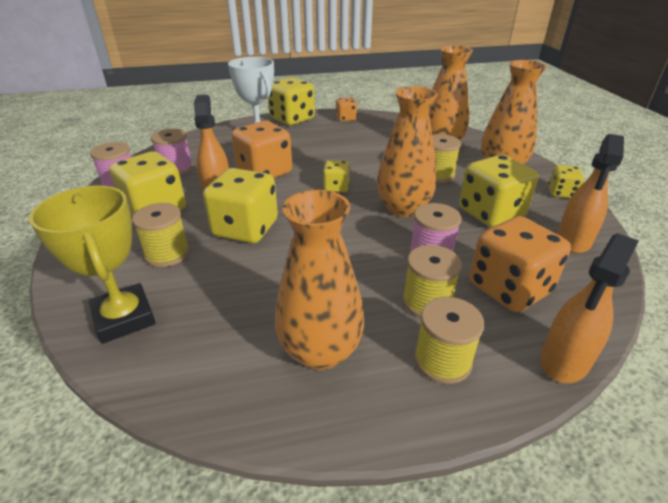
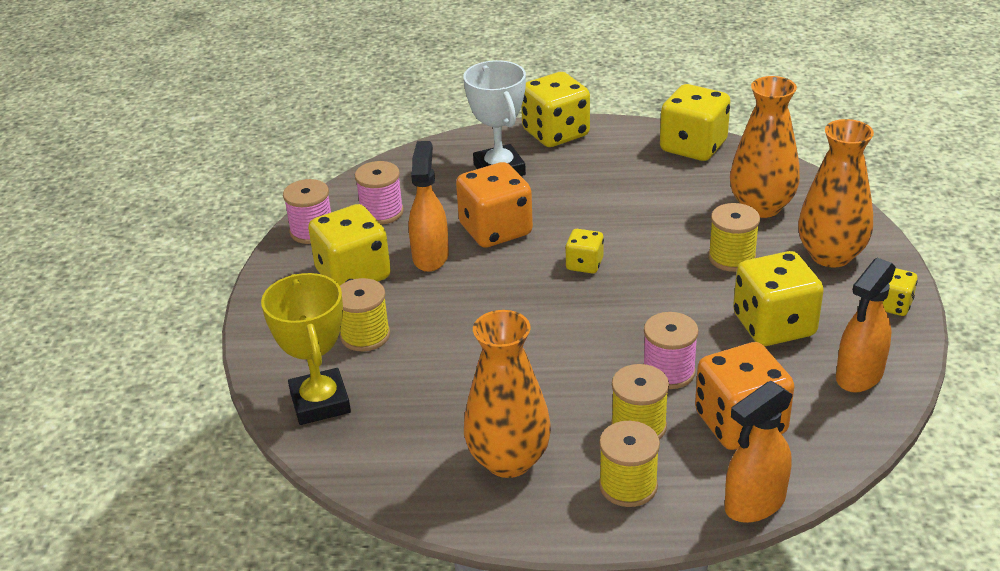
camera: 15 degrees right, 0 degrees up
yellow dice [203,168,278,243] -> yellow dice moved to [660,84,731,161]
orange dice [336,98,357,122] -> none
orange vase [377,86,438,217] -> none

